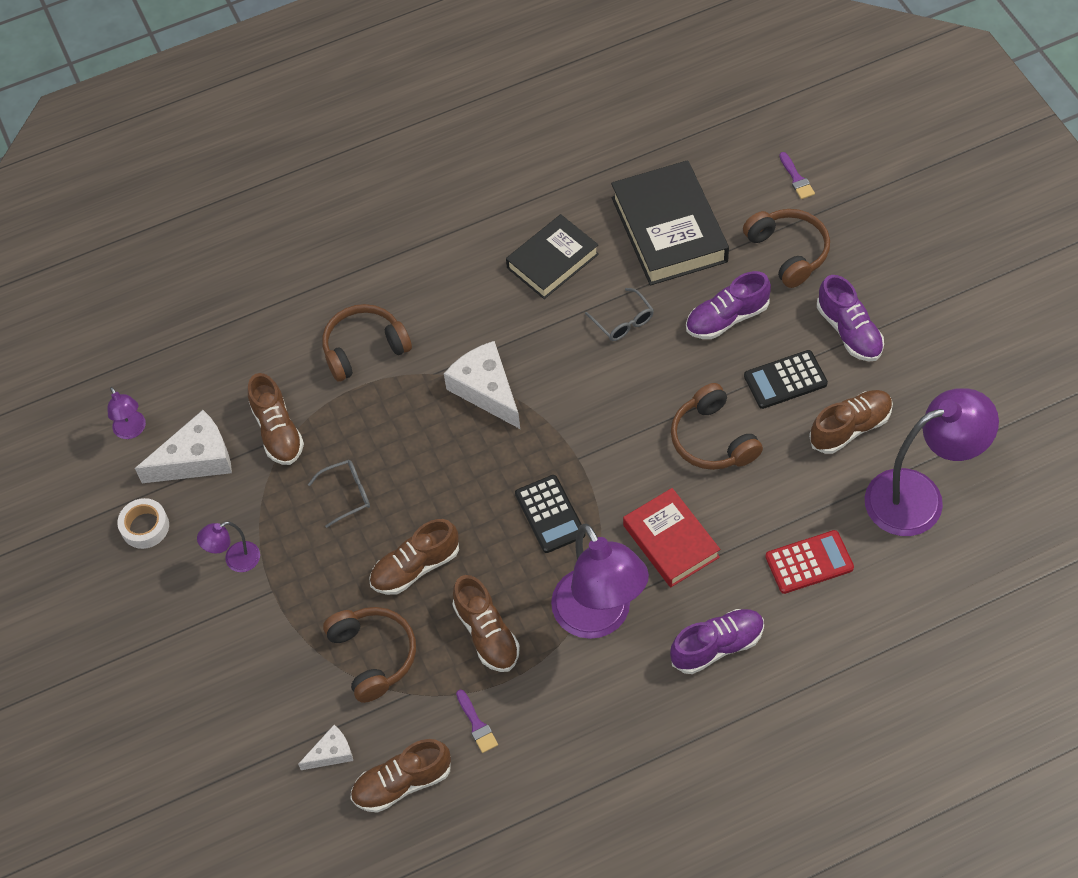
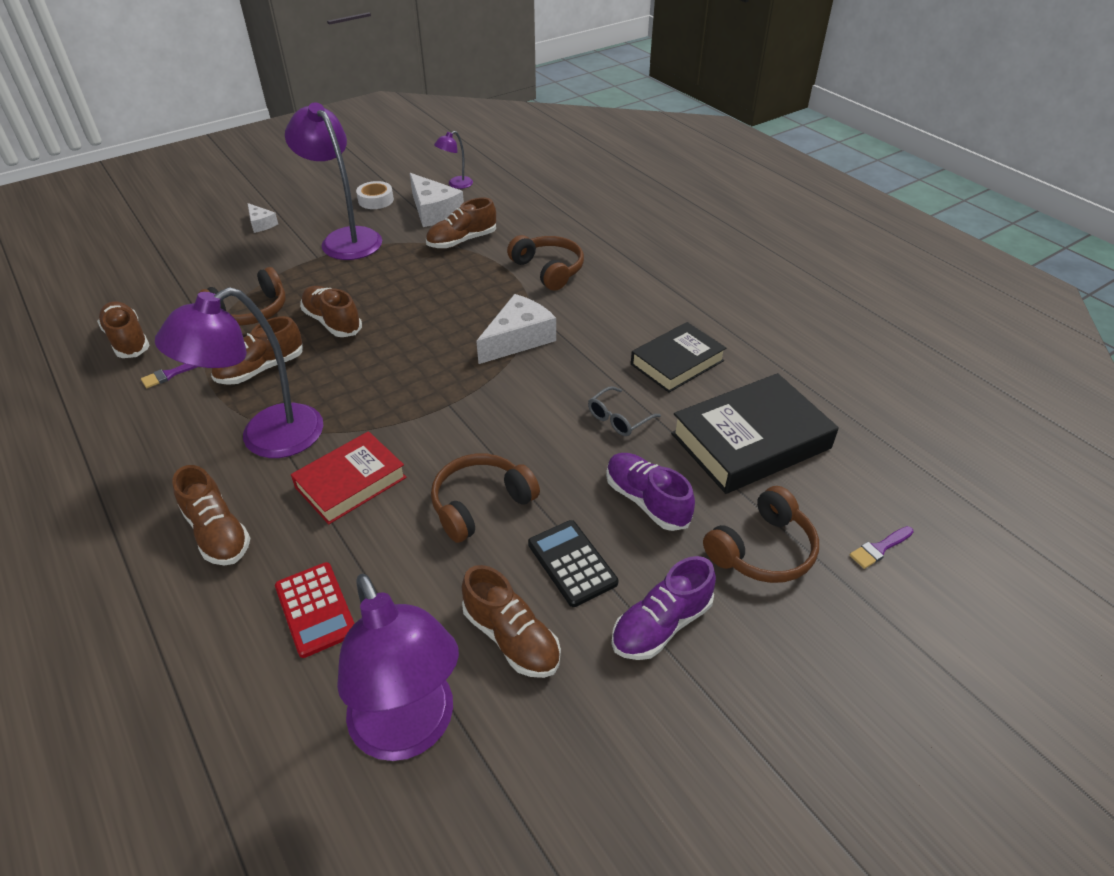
camera: 75 degrees right, 15 degrees down
purple lamp [197,521,260,572] -> purple lamp [285,103,382,260], size x2.20
white cheese [298,725,353,770] -> white cheese moved to [248,203,278,233]
grey glasses [308,460,370,528] -> none
black book [506,214,599,299] -> black book turned 75 degrees counterclockwise [631,322,726,393]
black calculator [515,475,586,553] -> none
purple shoe [670,609,764,674] -> brown shoe [172,465,250,566]

